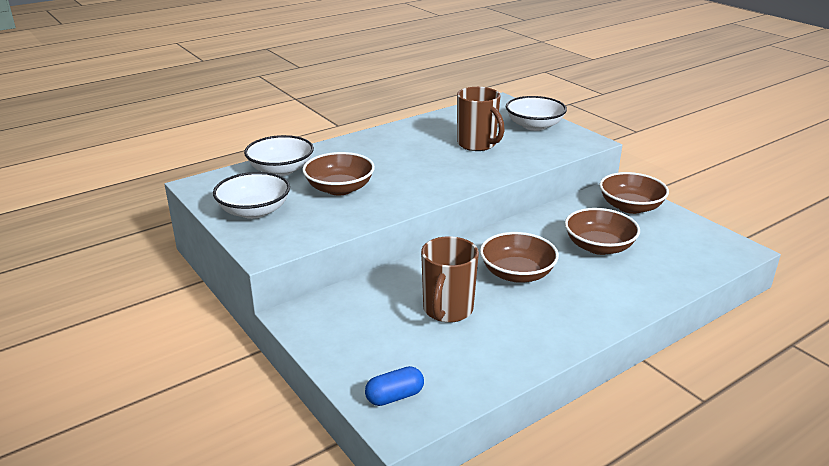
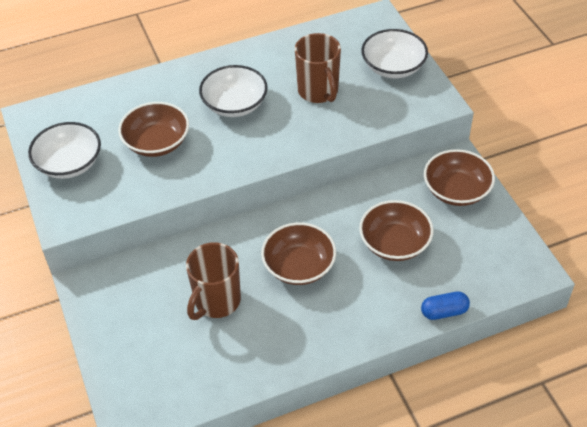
camera: 15 degrees right, 20 degrees up
white bowl [244,135,314,176] -> white bowl moved to [199,65,268,117]
blue capsule [365,366,424,406] -> blue capsule moved to [421,291,470,320]

